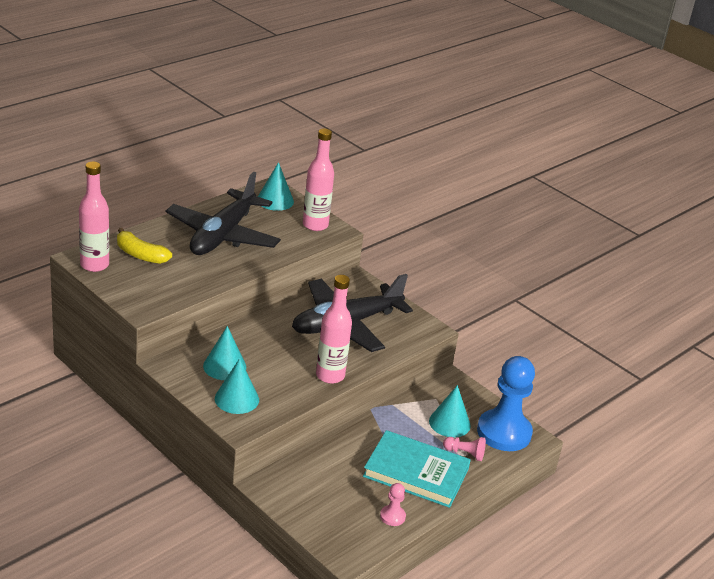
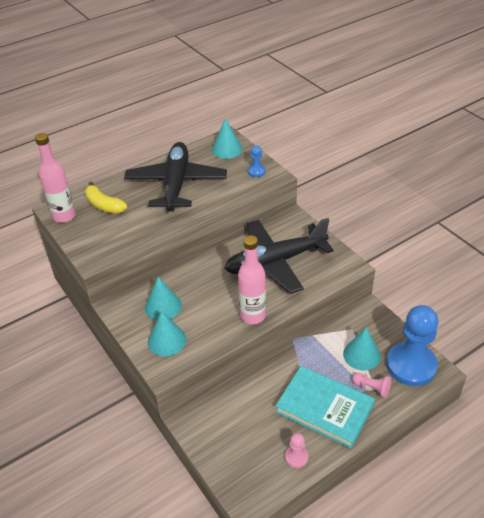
camera: 15 degrees right, 10 degrees up
black plane [166,172,281,255] -> black plane turned 150 degrees clockwise [124,142,227,212]
pink bottle [303,129,334,231] -> blue pawn [248,145,266,177]

